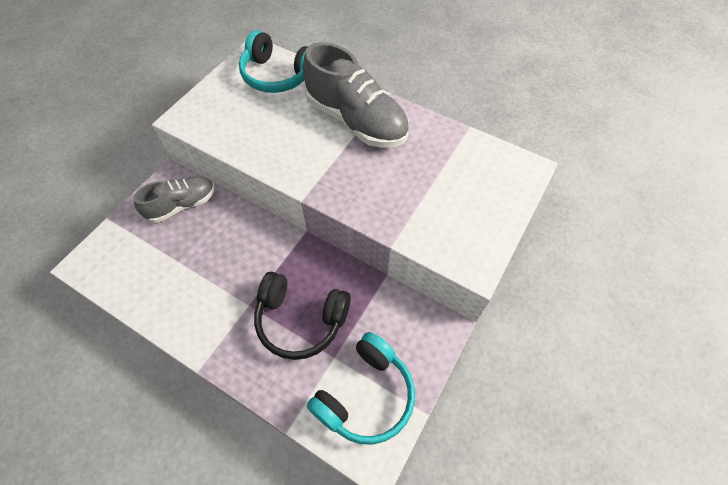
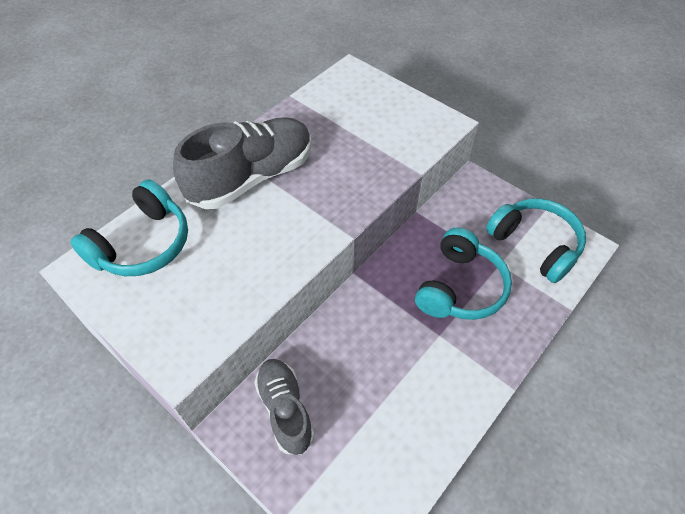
camera: 80 degrees left, 5 degrees down
black headphones [254,272,351,360] -> turquoise headphones [415,227,512,320]

